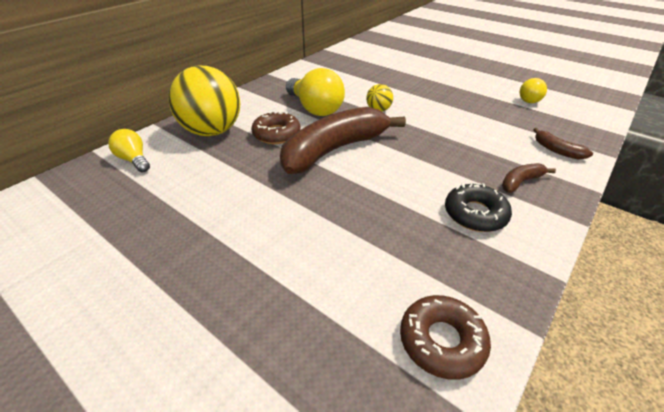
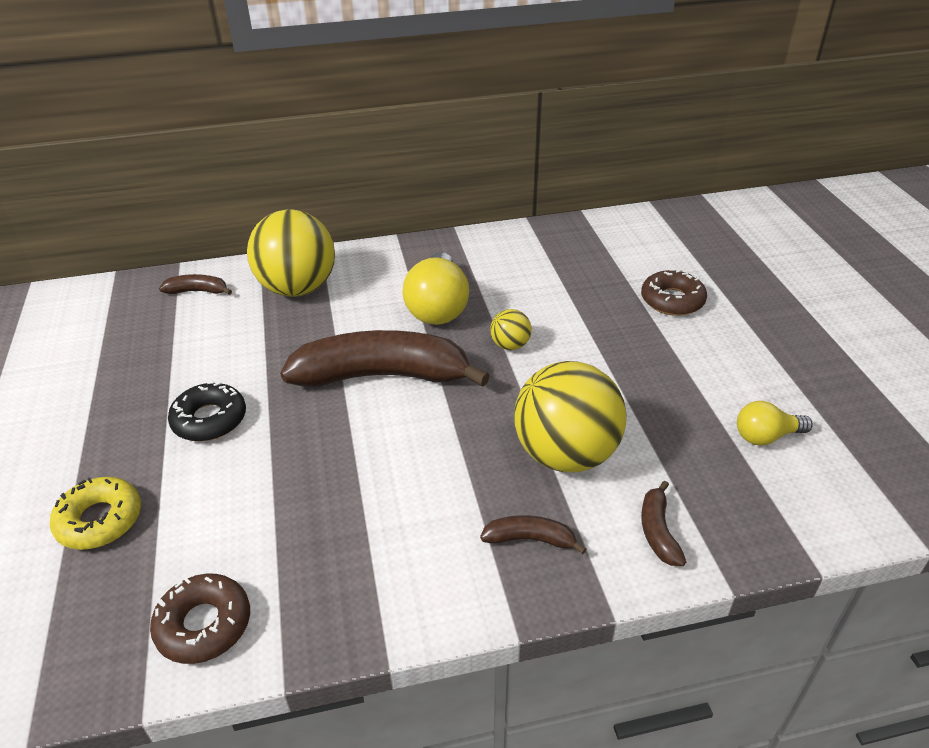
camera: 40 degrees right, 0 degrees up
yellow light bulb [108,129,150,172] -> brown banana [159,274,232,295]
brown donut [251,111,300,144] -> brown donut moved to [641,269,707,316]
black donut [445,183,512,232] -> black donut moved to [168,381,246,441]
none -> yellow donut [50,477,141,550]
none -> yellow ball [514,361,627,472]

